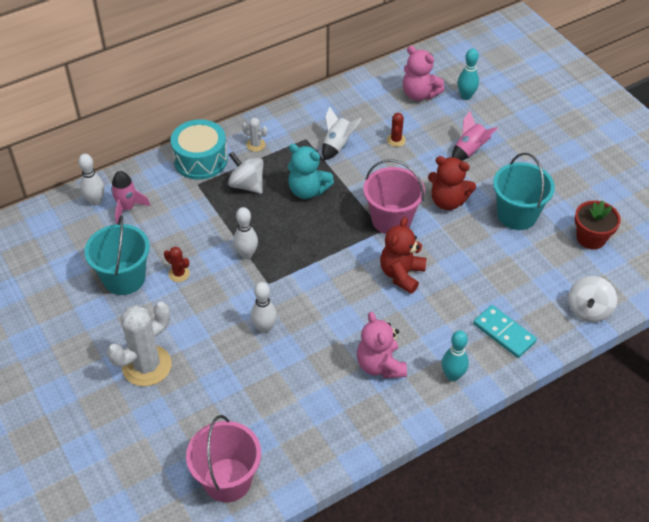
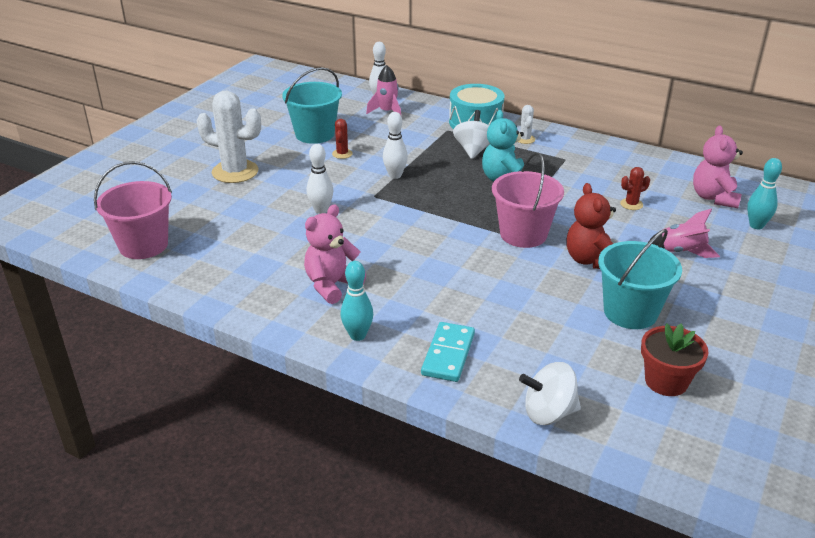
camera: 60 degrees right, 15 degrees down
white rocket [322,106,362,160] -> none
red teddy bear [380,217,427,294] -> none

